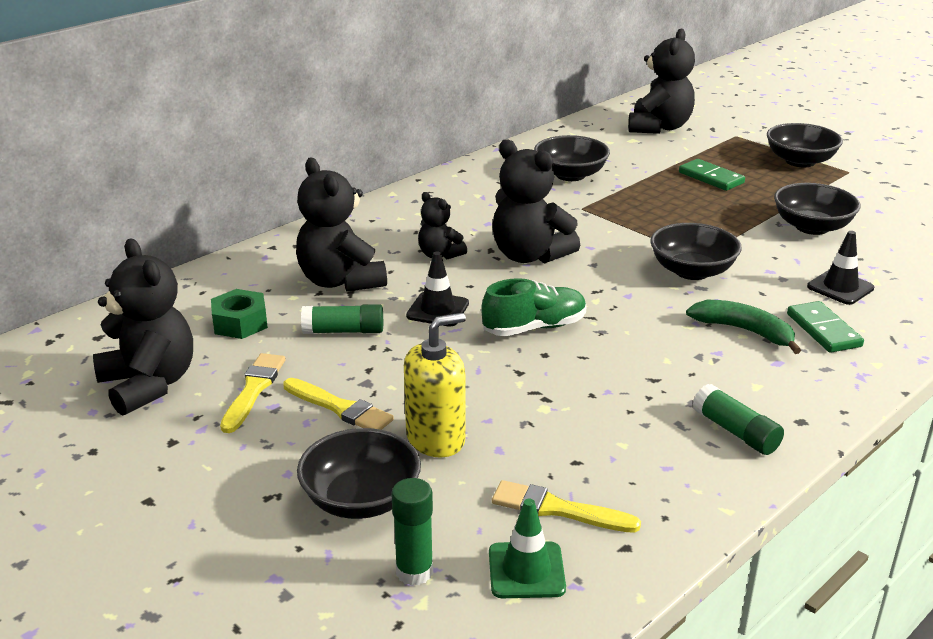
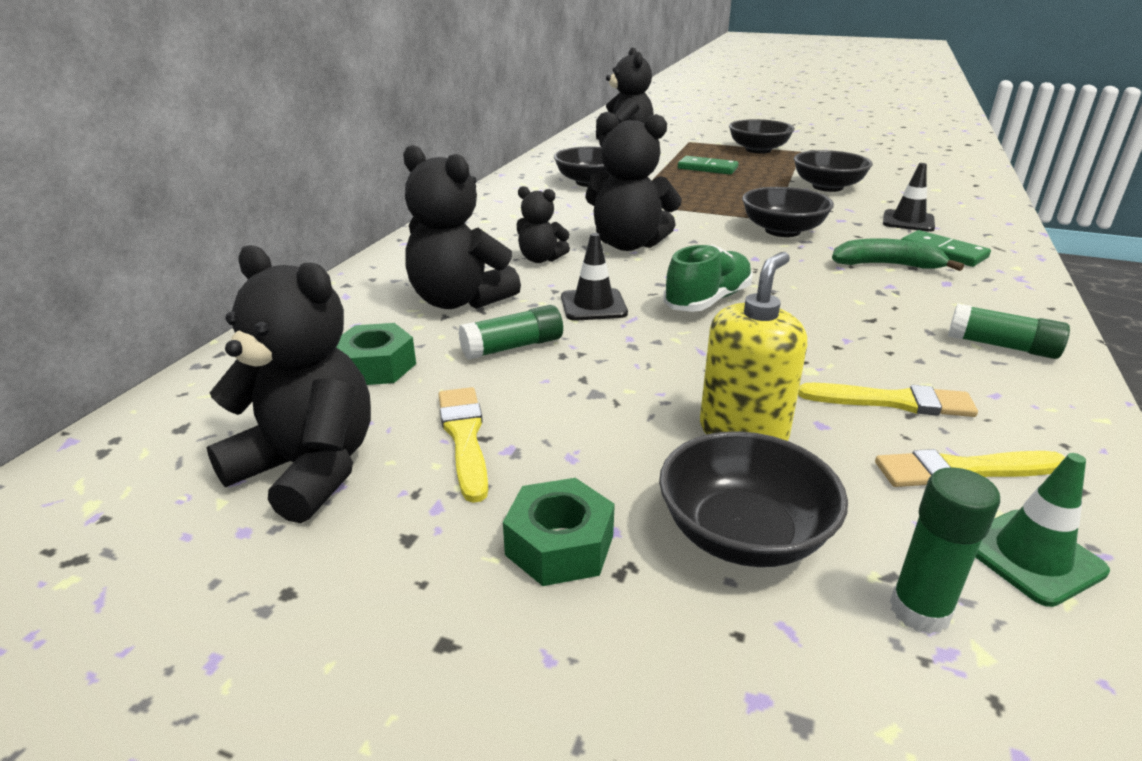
camera: 25 degrees left, 0 degrees up
yellow brush [283,378,394,430] -> yellow brush moved to [798,383,978,417]
none -> green nut [503,478,615,586]

